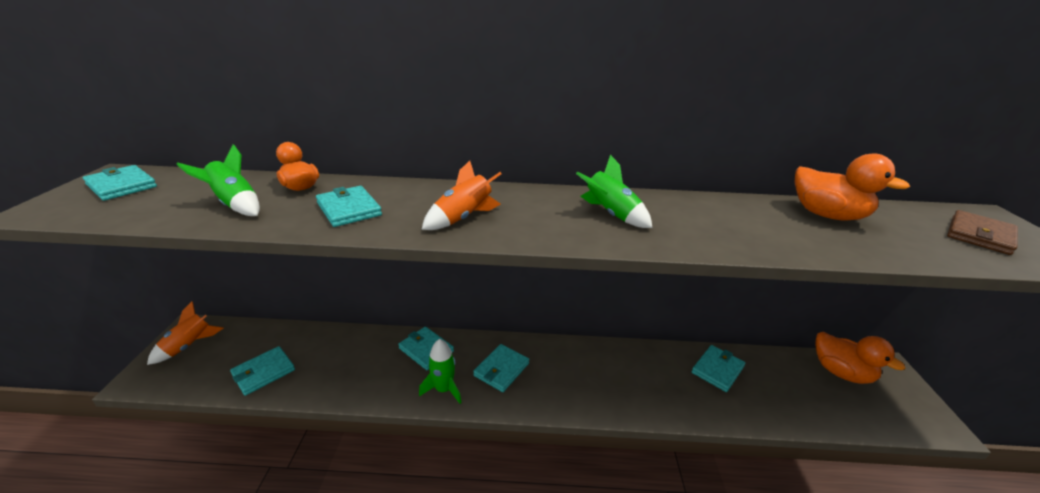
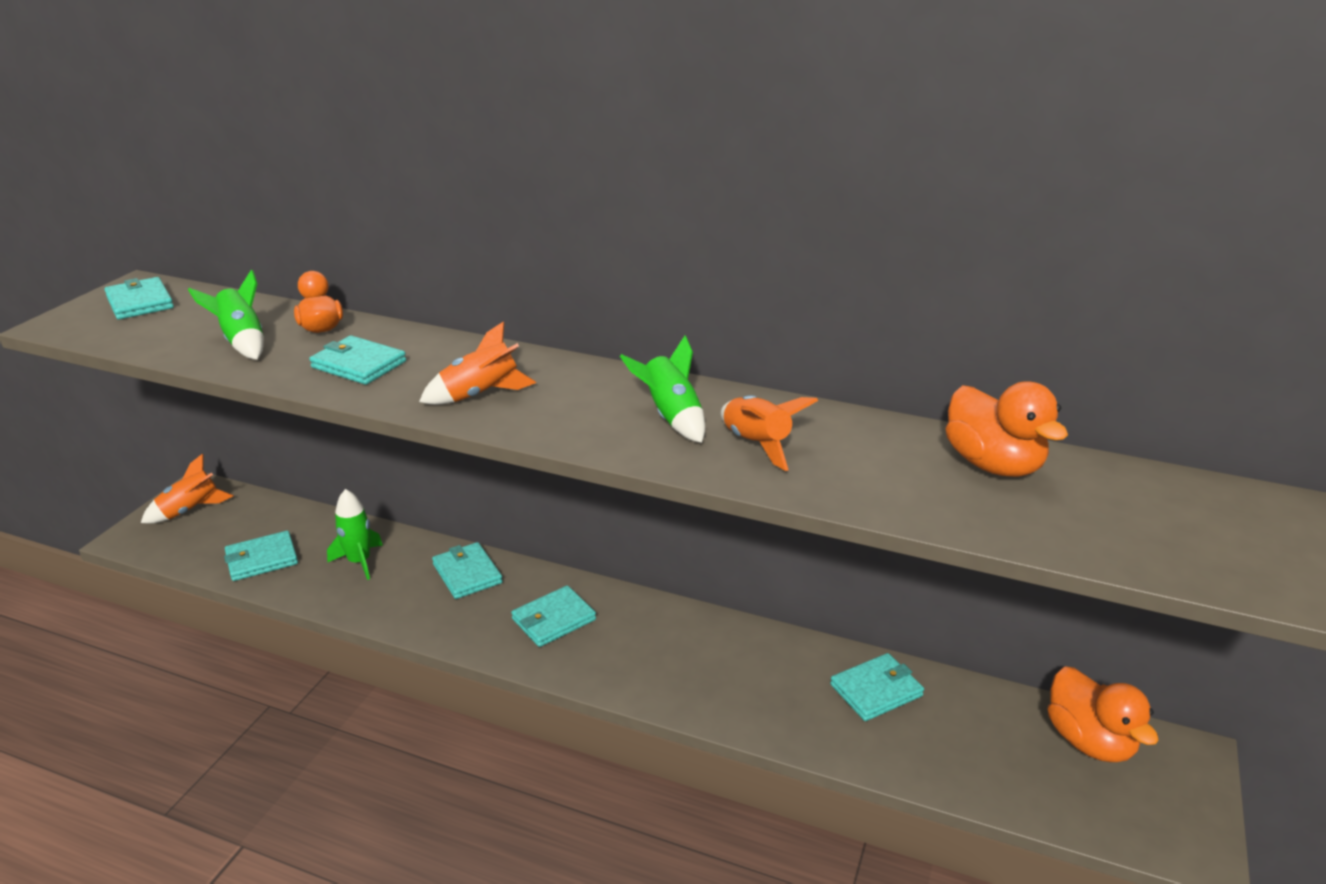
camera: 20 degrees right, 0 degrees up
turquoise wallet [316,186,382,227] -> turquoise wallet turned 45 degrees counterclockwise [309,335,406,385]
green rocket [419,339,462,404] -> green rocket moved to [327,489,383,580]
brown wallet [947,210,1018,255] -> none
none -> orange rocket [721,395,818,471]

